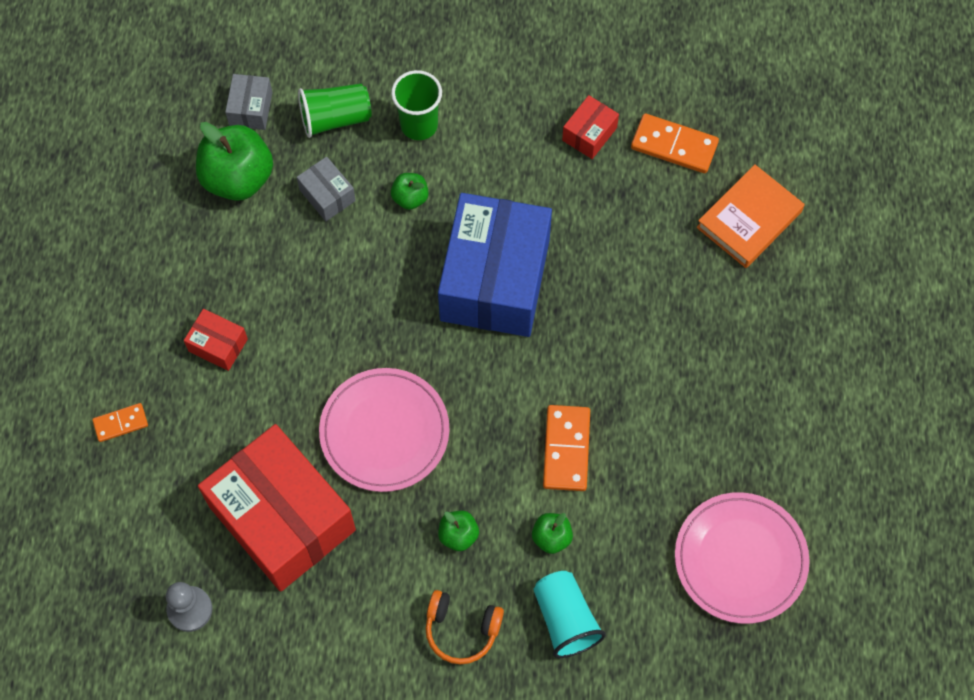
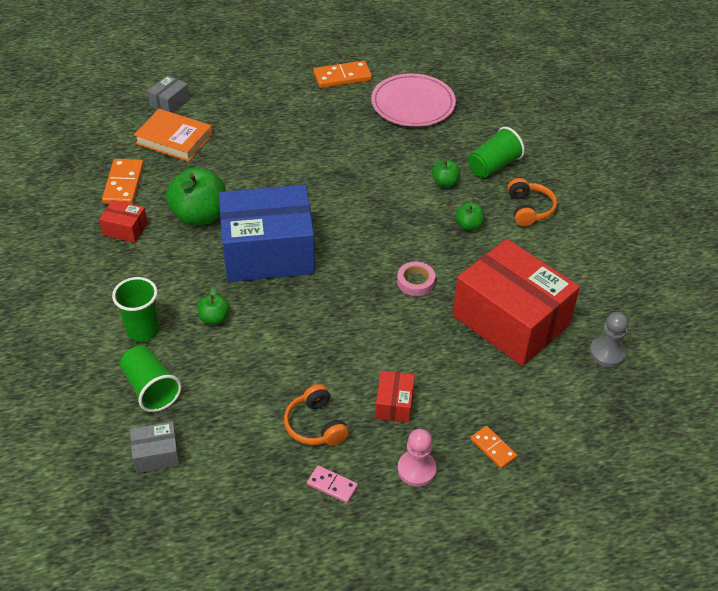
camera: 110 degrees left, 20 degrees down
green apple [196,122,273,201] -> green apple moved to [166,168,226,226]
red box [198,424,356,592] -> red box turned 75 degrees counterclockwise [452,239,580,366]
grey box [297,157,356,221] -> grey box moved to [147,75,190,113]
pink plate [319,368,449,492] -> pink tape [397,262,435,296]
turquoise cup [534,571,606,658] -> green cup [468,127,525,178]
orange domino [543,405,590,491] -> orange domino moved to [313,61,372,88]
none -> orange headphones [284,384,349,445]
none -> pink domino [307,465,358,503]
none -> pink pawn [397,429,437,487]

